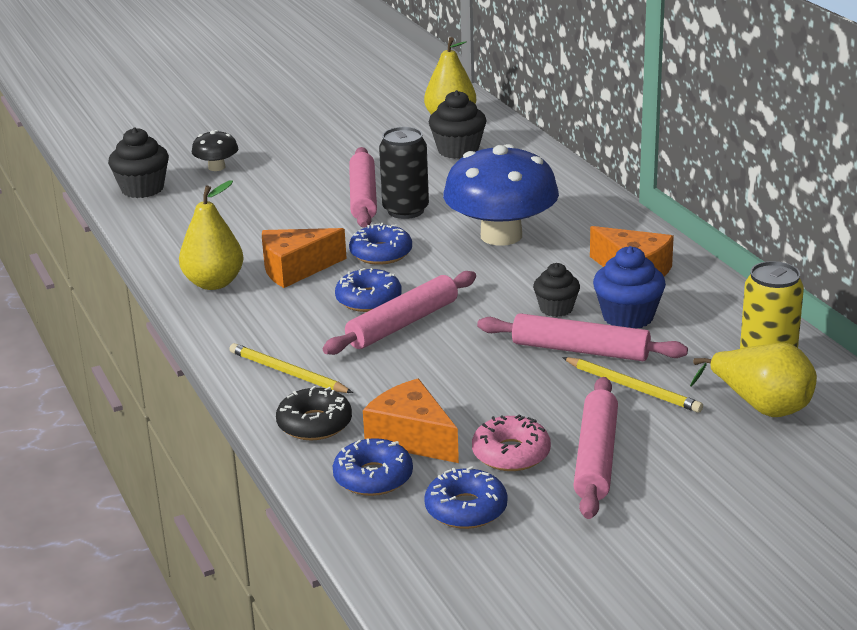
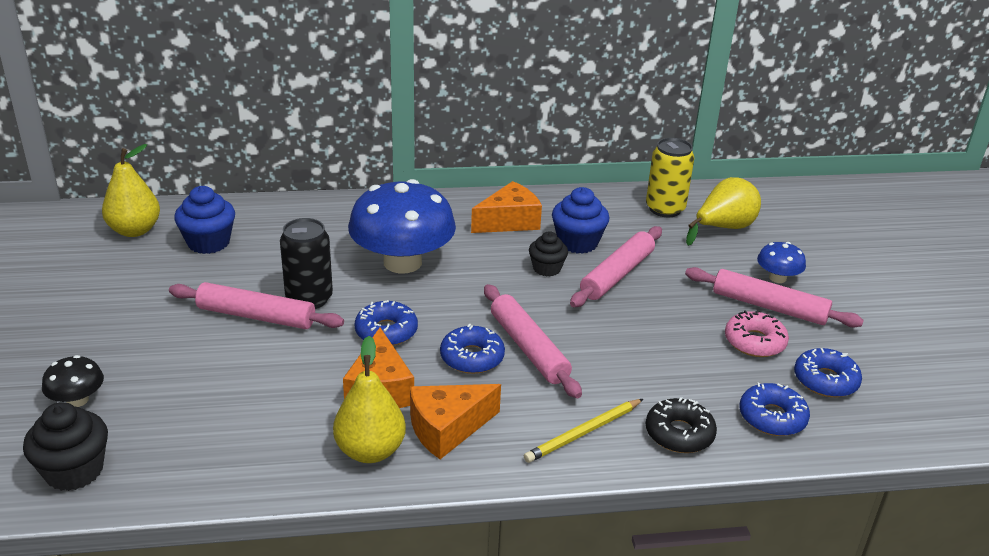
camera: 75 degrees left, 5 degrees up
orange cheese [363,379,459,463] -> orange cheese moved to [410,384,501,459]
black cupcake [429,90,487,159] -> blue cupcake [174,186,235,254]
yellow pencil [562,357,703,413] -> none
none -> blue mushroom [757,242,806,283]

